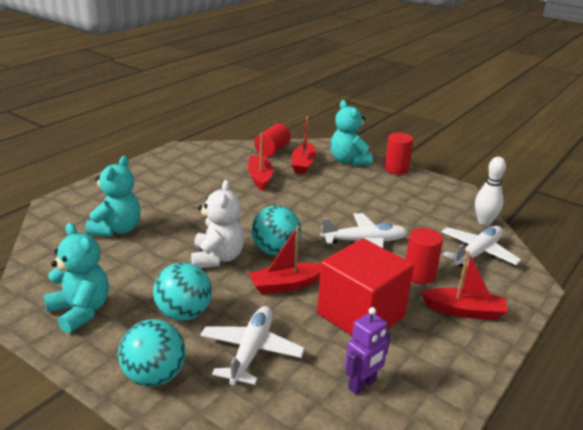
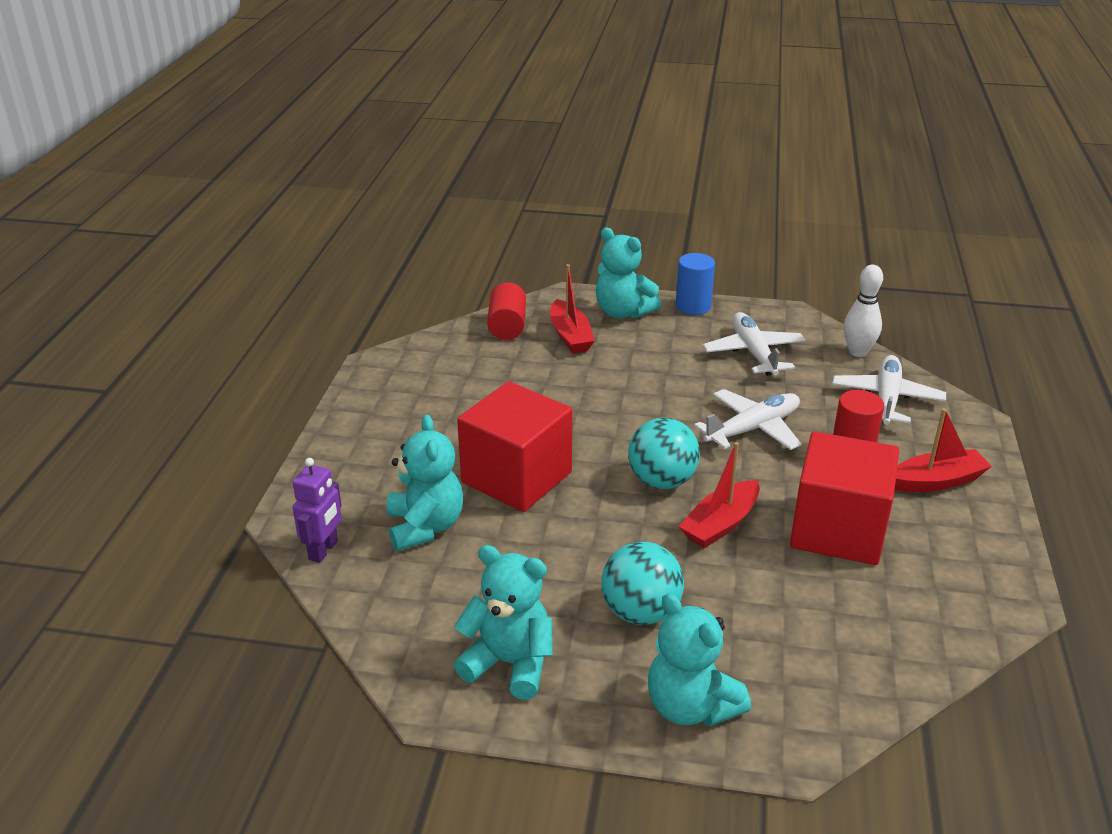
camera: 25 degrees left, 5 degrees up
turquoise ball [118,319,186,387] -> turquoise teddy bear [648,593,751,727]
white teddy bear [191,180,244,268] -> none
white plane [200,306,305,385] -> white plane moved to [703,312,806,376]
red boat [248,132,273,191] -> none
purple robot [345,307,390,395] -> purple robot moved to [292,458,342,563]
red cylinder [385,132,414,175] -> blue cylinder [676,253,715,315]
none -> red cube [457,381,572,512]

